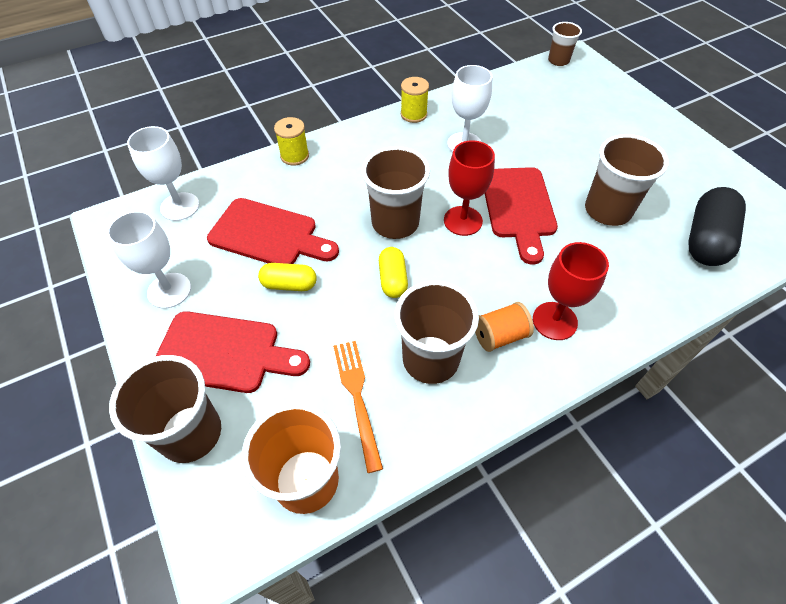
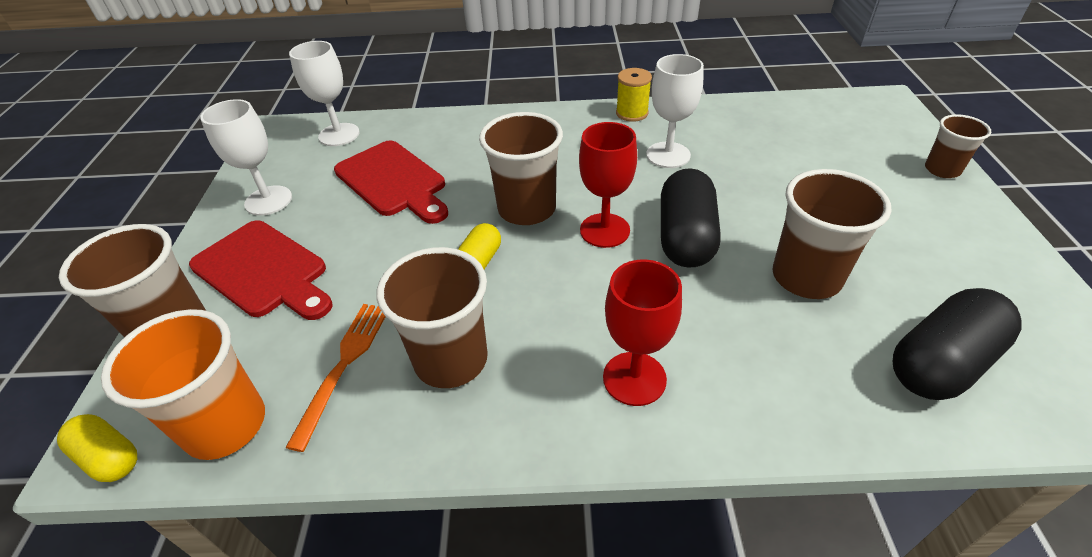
camera: 30 degrees right, 10 degrees down
yellow capsule [258,263,317,291] -> yellow capsule moved to [57,414,137,482]
yellow spool [274,117,309,166] -> none
orange spool [475,302,534,352] -> none
red cutting board [485,167,558,265] -> black capsule [661,168,721,268]
brown cup [548,22,582,66] -> brown cup moved to [925,114,991,178]

